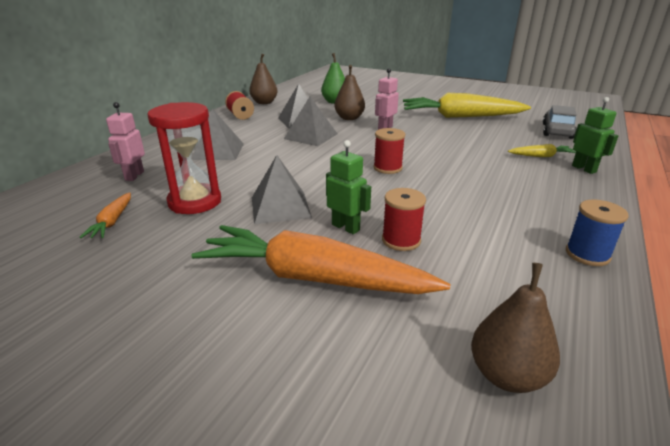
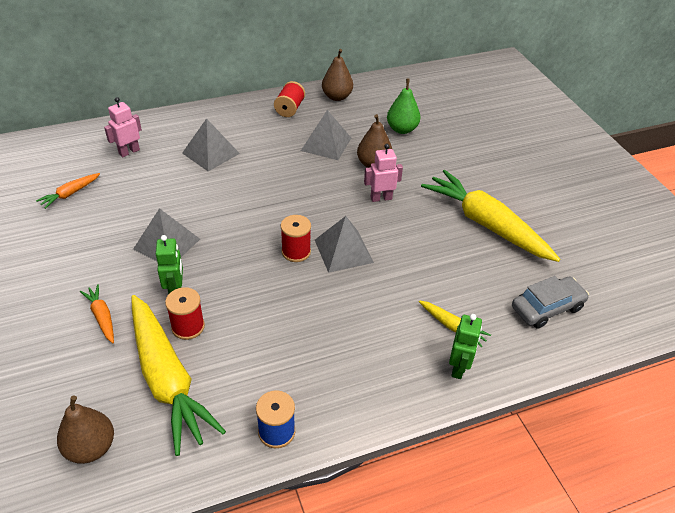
camera: 40 degrees right, 15 degrees up
red hourglass [147,102,221,214] -> none
orange carrot [191,225,450,294] -> orange carrot [80,284,114,343], size x0.43
grey pyramid [284,97,337,146] -> grey pyramid moved to [315,216,374,273]
none -> yellow carrot [131,295,226,456]

